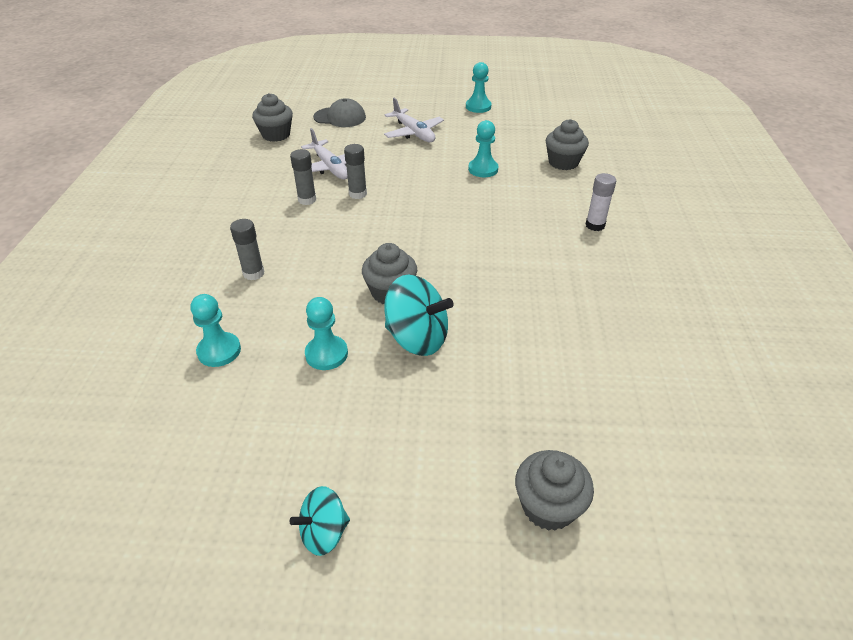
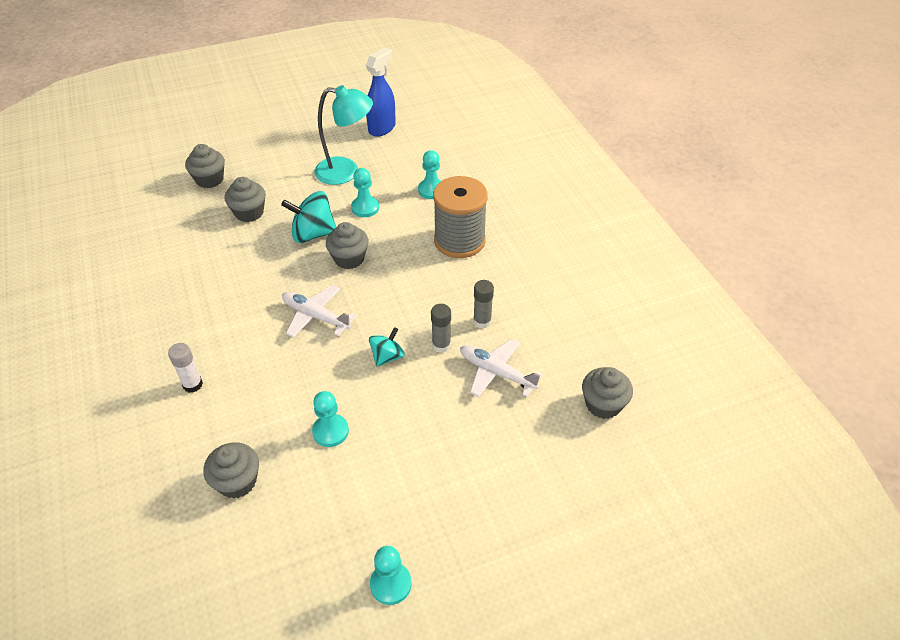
camera: 155 degrees right, 5 degrees up
grey glue stick [230,219,265,280] -> grey spool [433,176,488,258]
turquoise spinning top [290,486,350,556] -> turquoise spinning top moved to [369,327,405,367]
grey cap [313,98,366,127] -> none
white plane [384,98,444,142] -> white plane moved to [282,285,357,338]
none -> grey cupcake [225,177,266,222]
none -> turquoise lamp [314,85,373,185]
none -> blue spray bottle [366,47,396,137]

